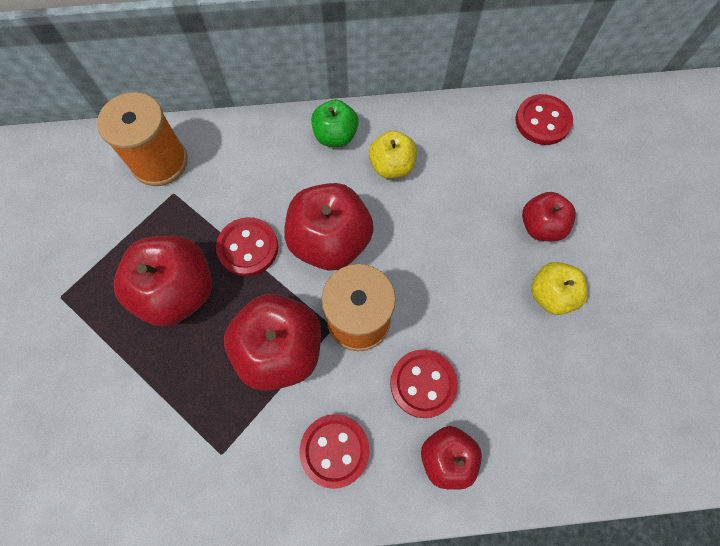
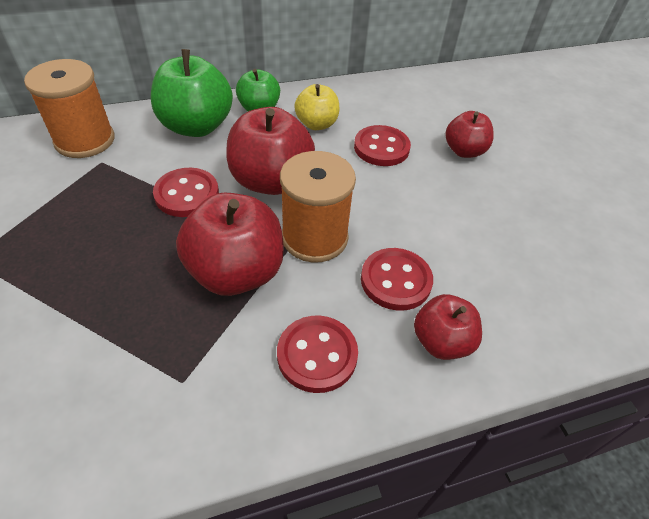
camera: 15 degrees left, 20 degrees down
red apple [114,235,212,326] -> none
red button [515,94,573,145] -> red button moved to [354,125,411,166]
yellow apple [531,262,588,315] -> none
none -> green apple [151,49,233,137]

